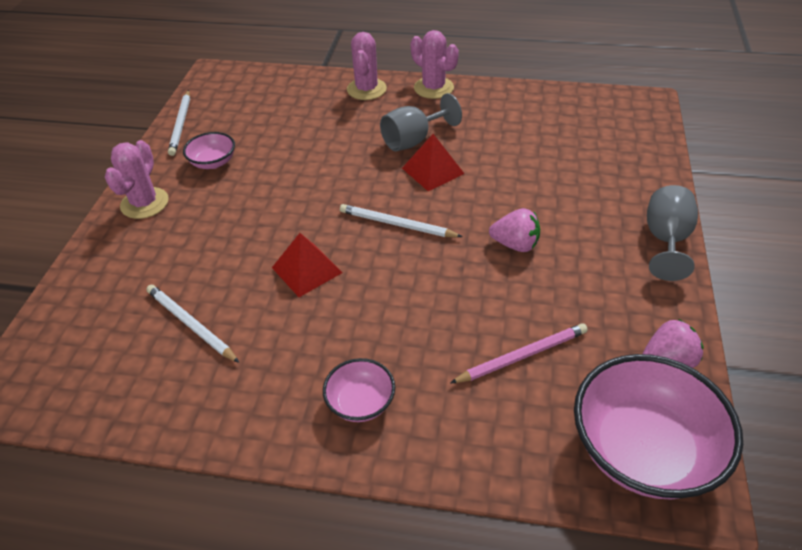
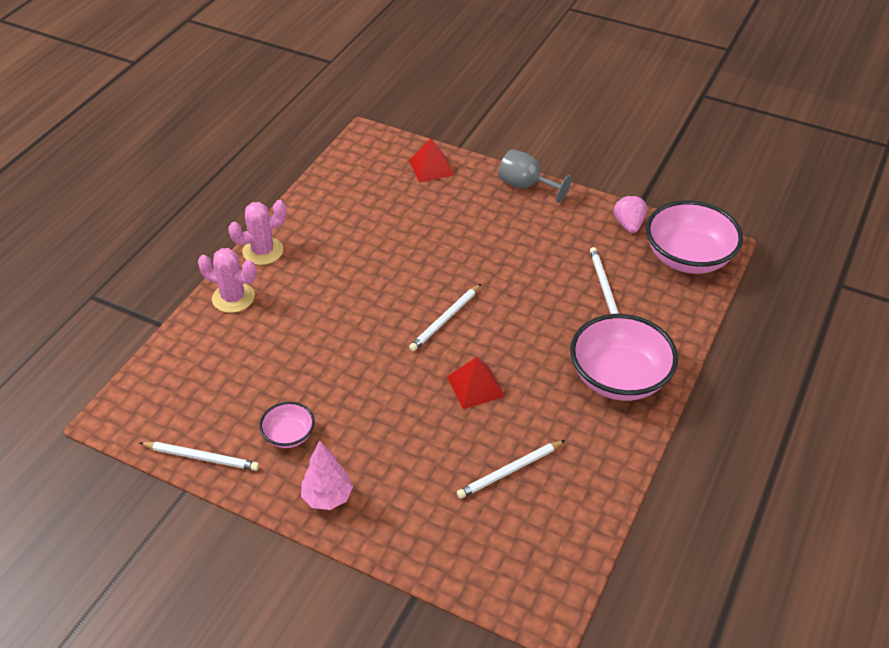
camera: 75 degrees left, 0 degrees up
pink cactus [105,140,168,219] -> pink tree [301,441,353,510]
pink bowl [323,358,395,422] -> pink bowl [570,314,678,401], size x2.02
grey goblet [380,93,462,151] -> none
red pyramid [402,134,464,191] -> red pyramid moved to [409,138,454,183]
pink pencil [450,323,588,383] -> white pencil [590,247,619,314]
pink strawberry [489,208,540,252] -> none

